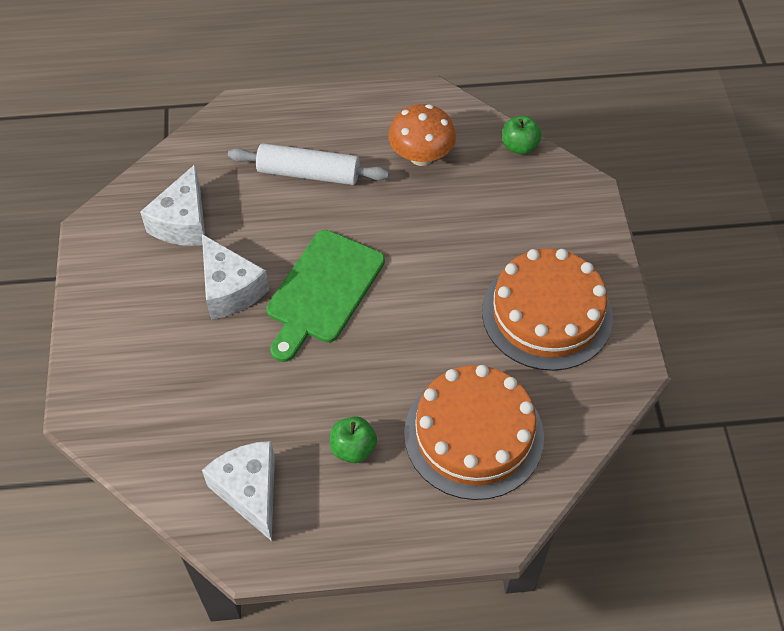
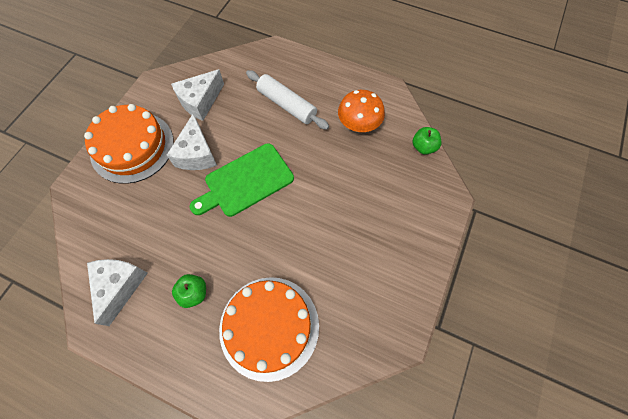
camera: 30 degrees right, 10 degrees up
orange cake [482,249,613,371] -> orange cake moved to [84,104,174,184]

